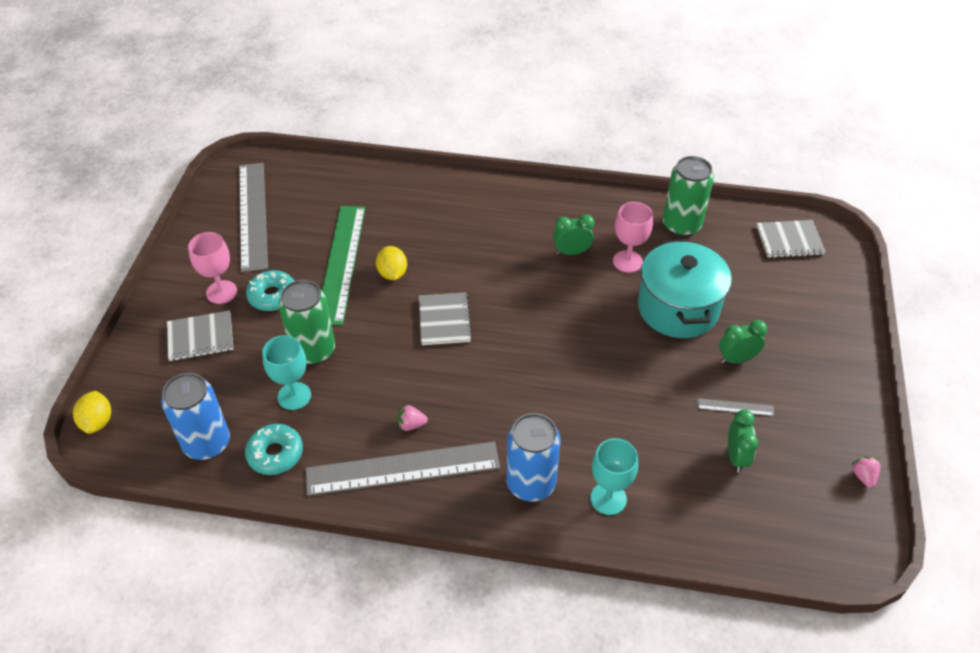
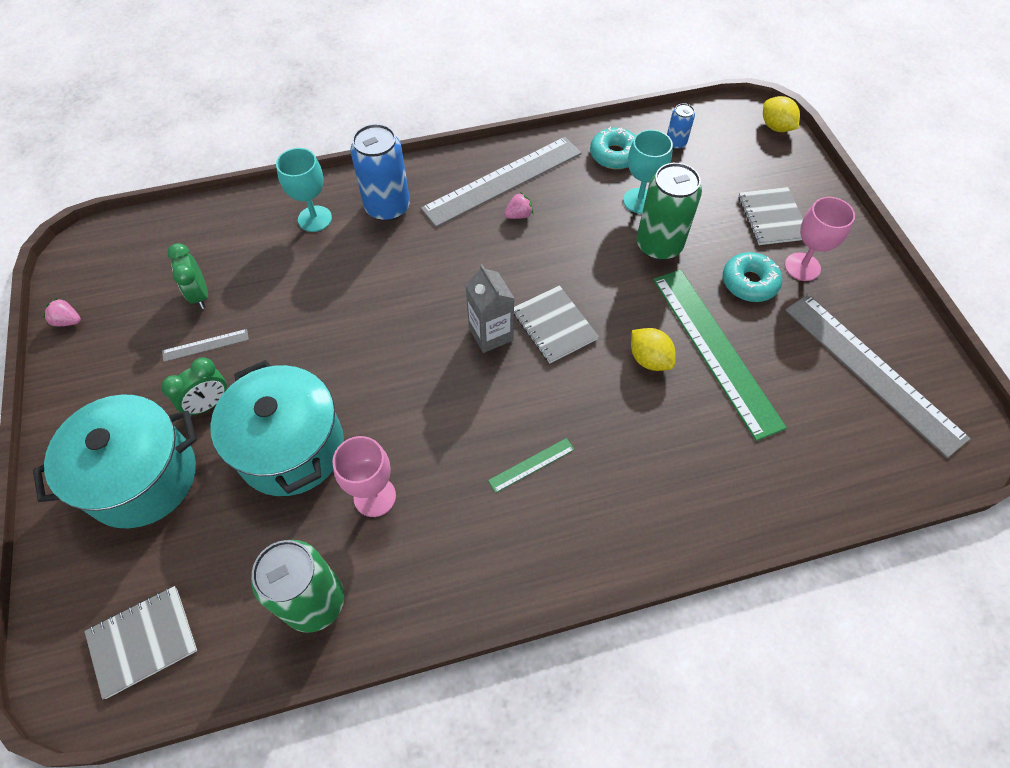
camera: 155 degrees right, 10 degrees up
blue can [161,373,230,460] -> blue can [667,103,695,149], size x0.50
grey notebook [167,310,233,361] -> grey notebook turned 60 degrees counterclockwise [738,187,803,245]
green clock [553,214,594,255] -> none
pink strawberry [851,457,881,488] -> pink strawberry turned 135 degrees clockwise [43,298,81,326]
none -> turquoise pot [33,394,197,528]
none -> grey carton [465,264,514,353]
none -> green ruler [488,438,575,493]

